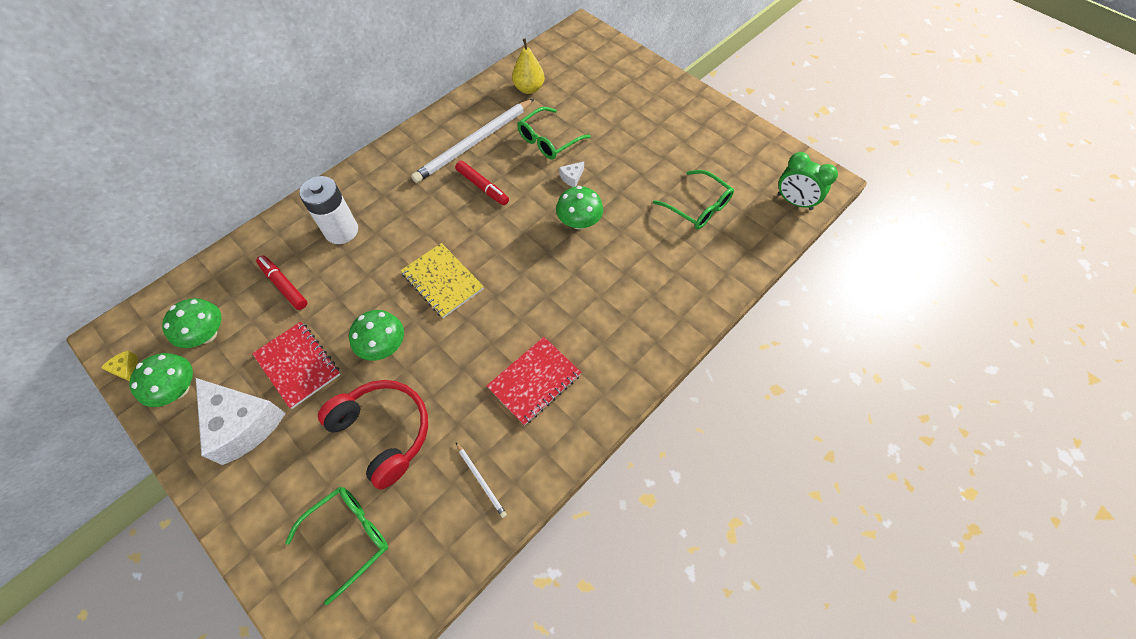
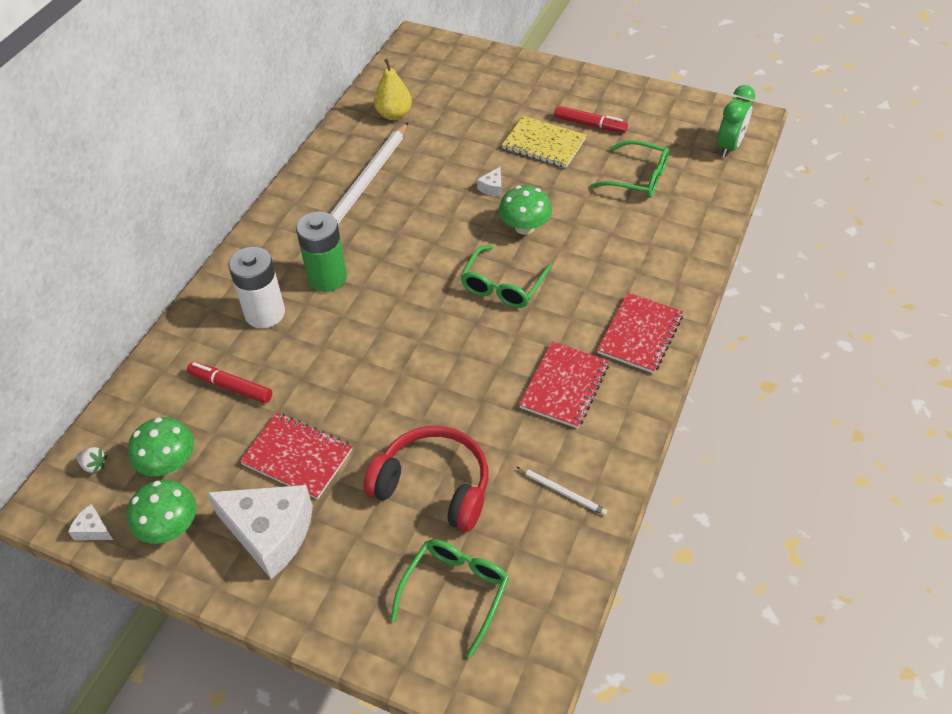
camera: 20 degrees left, 10 degrees down
yellow cheese [101,351,138,381] -> white cheese [68,504,113,540]
green mushroom [349,310,404,361] -> none
yellow notebook [401,243,484,318] -> yellow notebook moved to [502,116,587,168]
red marker [455,161,509,205] -> red marker moved to [554,106,628,133]
green glasses [517,107,591,160] -> green glasses moved to [460,245,552,308]
green clock [778,152,838,210] -> green clock turned 75 degrees counterclockwise [717,85,755,157]
none -> white strawberry [77,447,107,474]
none -> green battery [296,211,347,292]
none -> red notebook [597,293,683,374]

